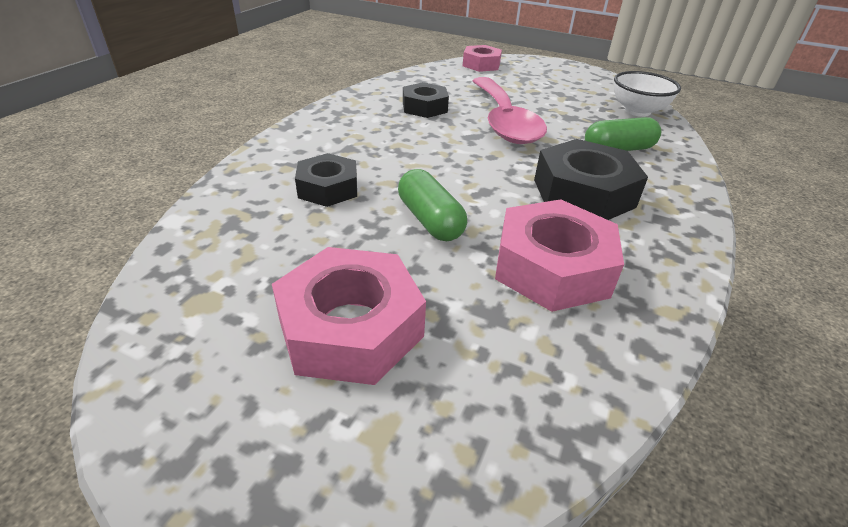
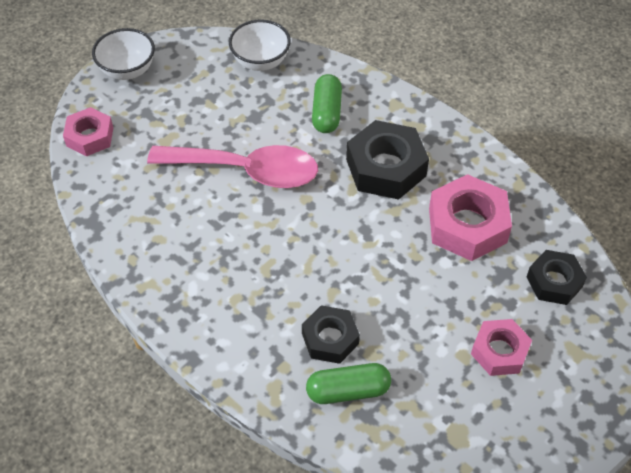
camera: 70 degrees left, 15 degrees up
pink nut [272,247,426,385] -> pink nut [471,319,532,376], size x0.63
green capsule [398,169,467,241] -> green capsule moved to [306,363,391,404]
black nut [403,82,449,118] -> black nut moved to [527,250,587,305]
none -> white bowl [92,28,155,80]

